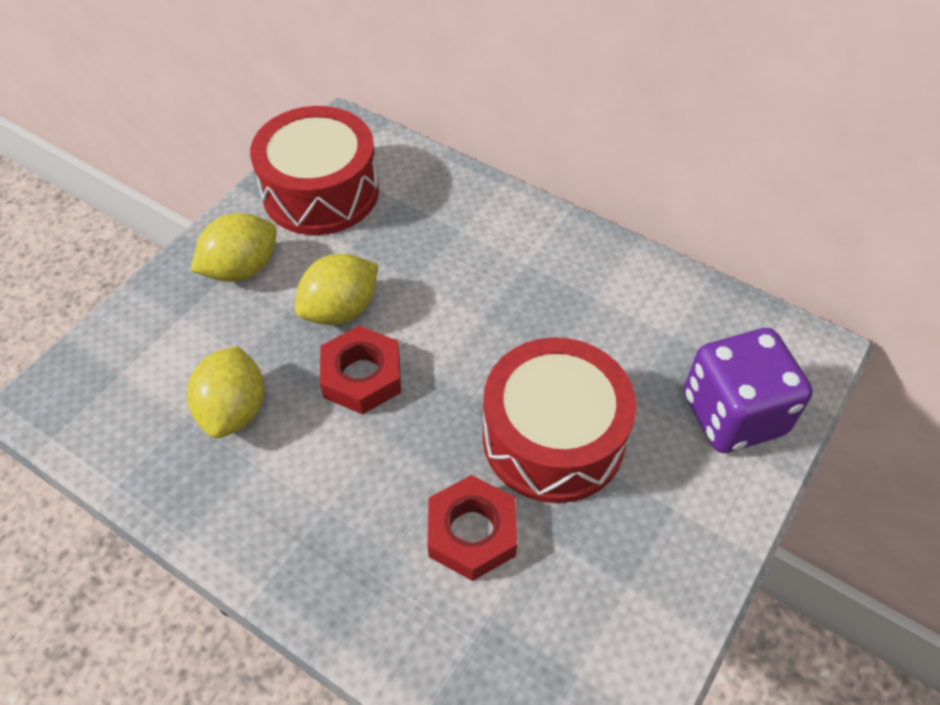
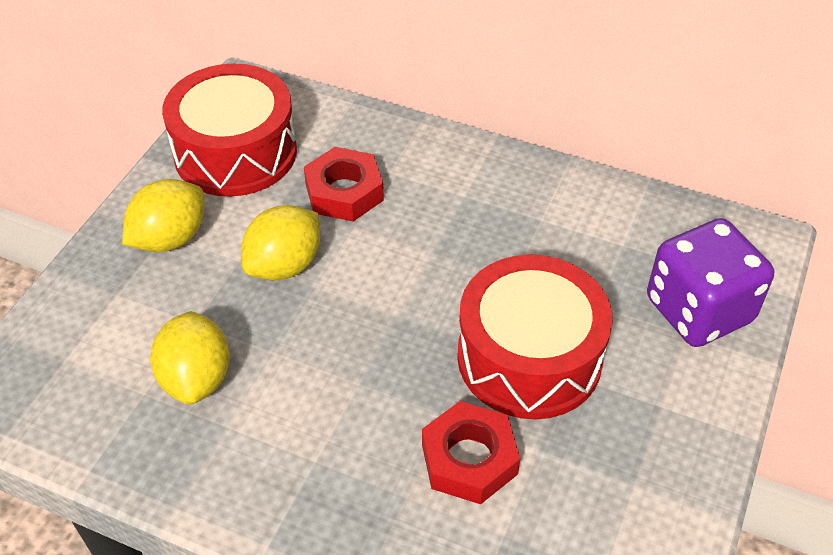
camera: 10 degrees left, 5 degrees down
red nut [320,326,401,415] -> red nut moved to [304,147,384,221]

